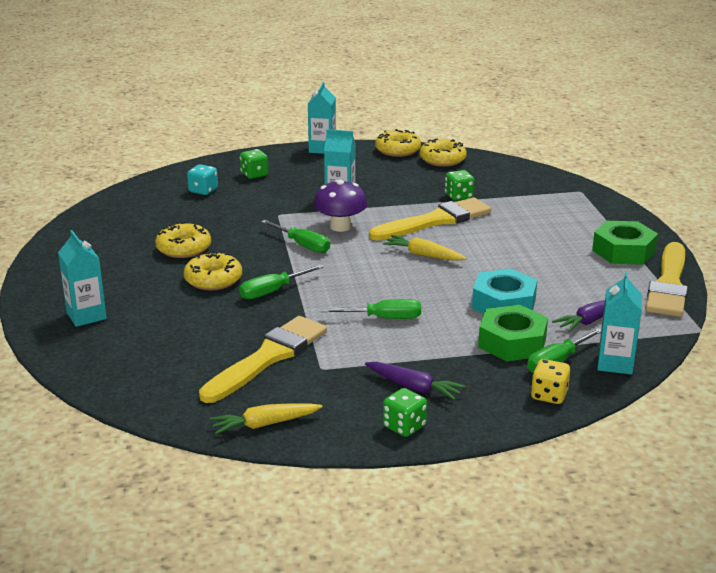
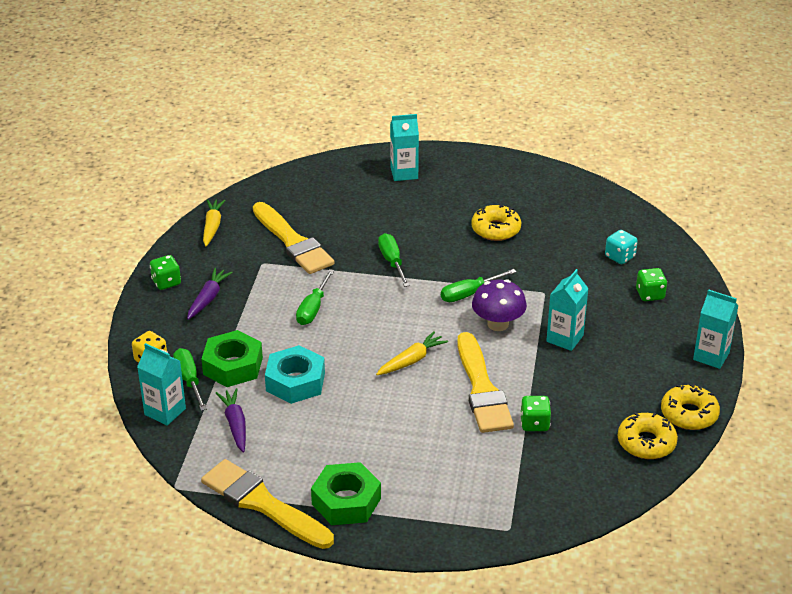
camera: 110 degrees right, 10 degrees up
yellow donut [184,251,242,290] -> none
purple carrot [365,362,465,400] -> purple carrot turned 150 degrees clockwise [187,268,233,320]

